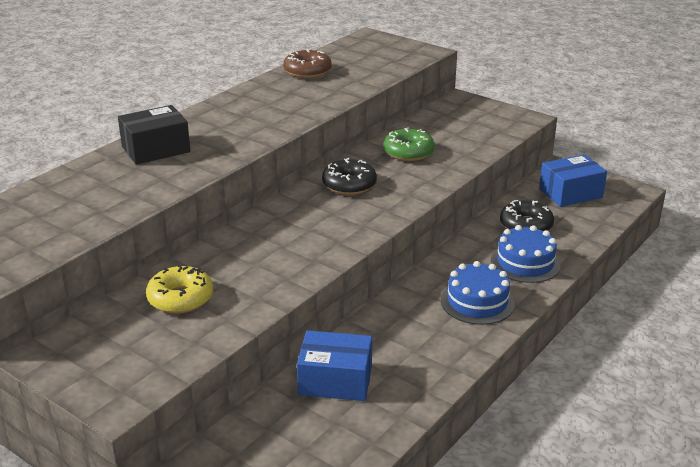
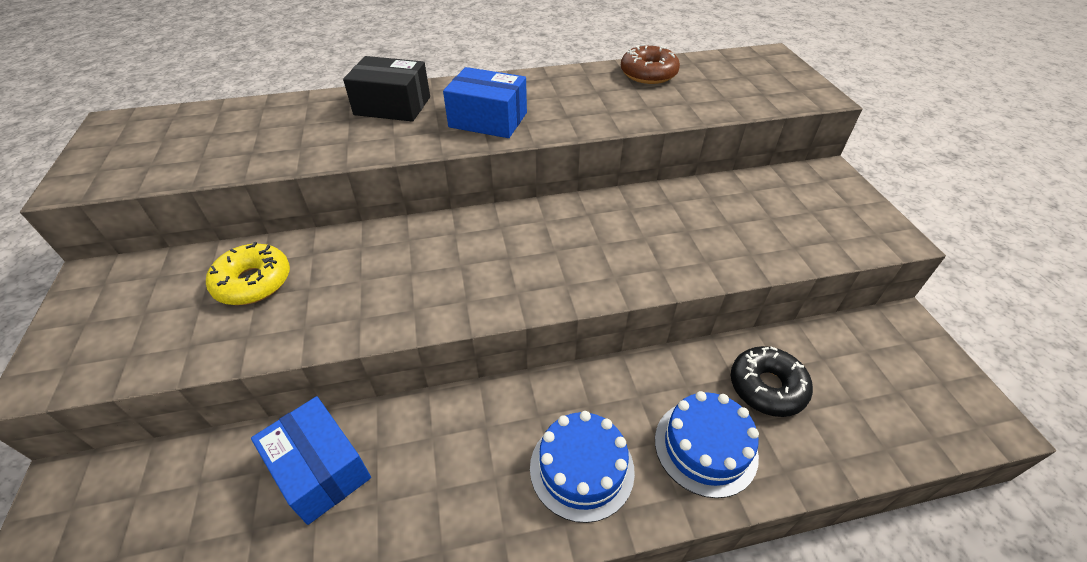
camera: 40 degrees right, 15 degrees up
black donut [322,158,377,195] -> none
green donut [383,127,435,161] -> none
blue box [539,154,607,207] -> blue box moved to [443,67,527,138]

